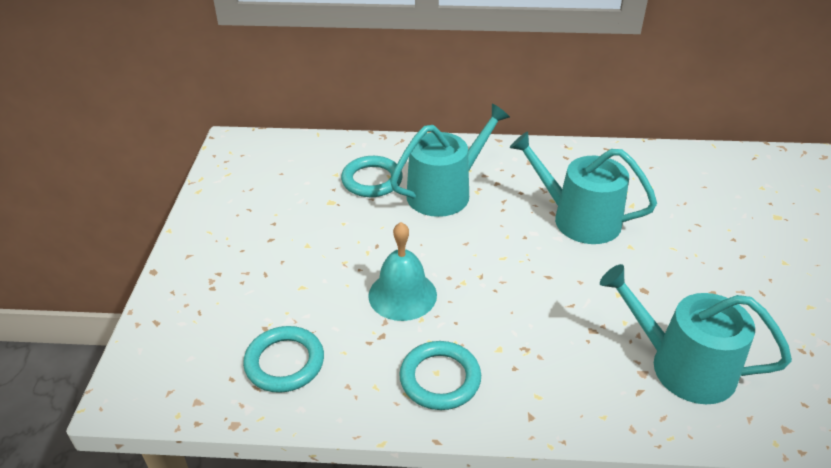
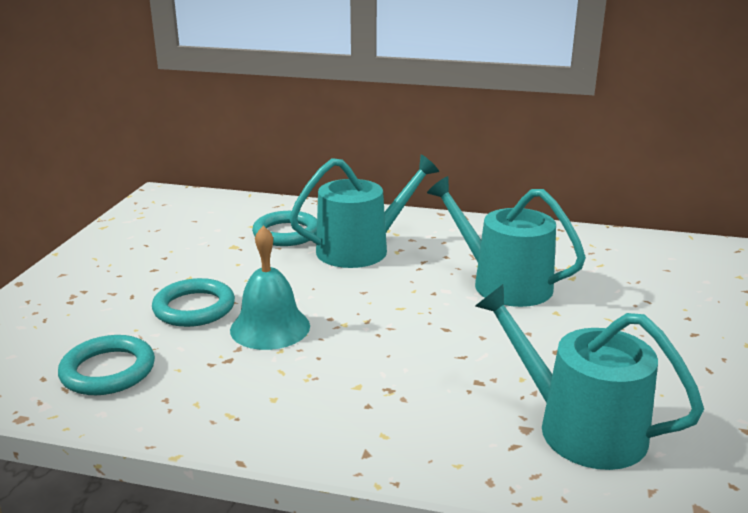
camera: 10 degrees right, 15 degrees down
turquoise ring [399,341,481,410] -> turquoise ring moved to [152,278,235,327]

